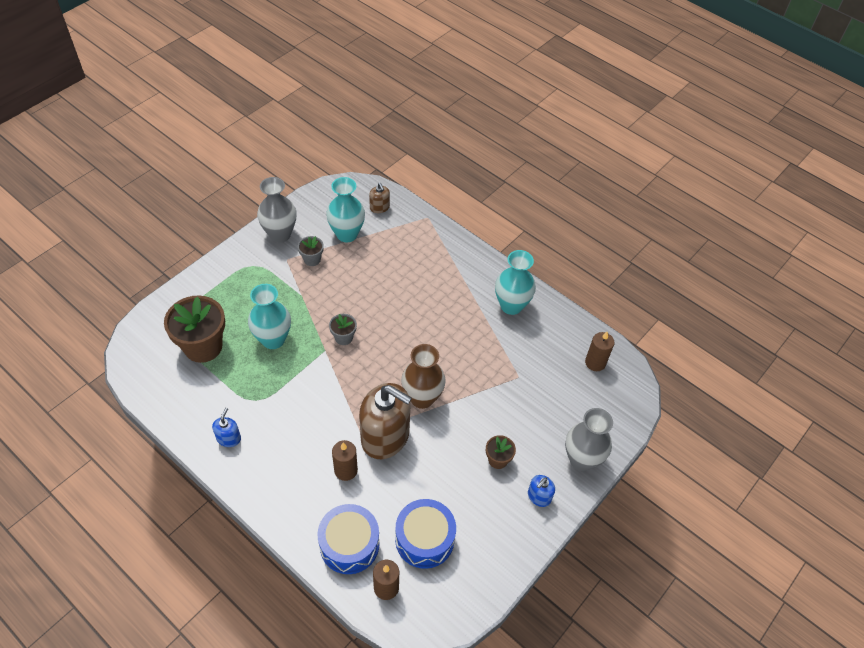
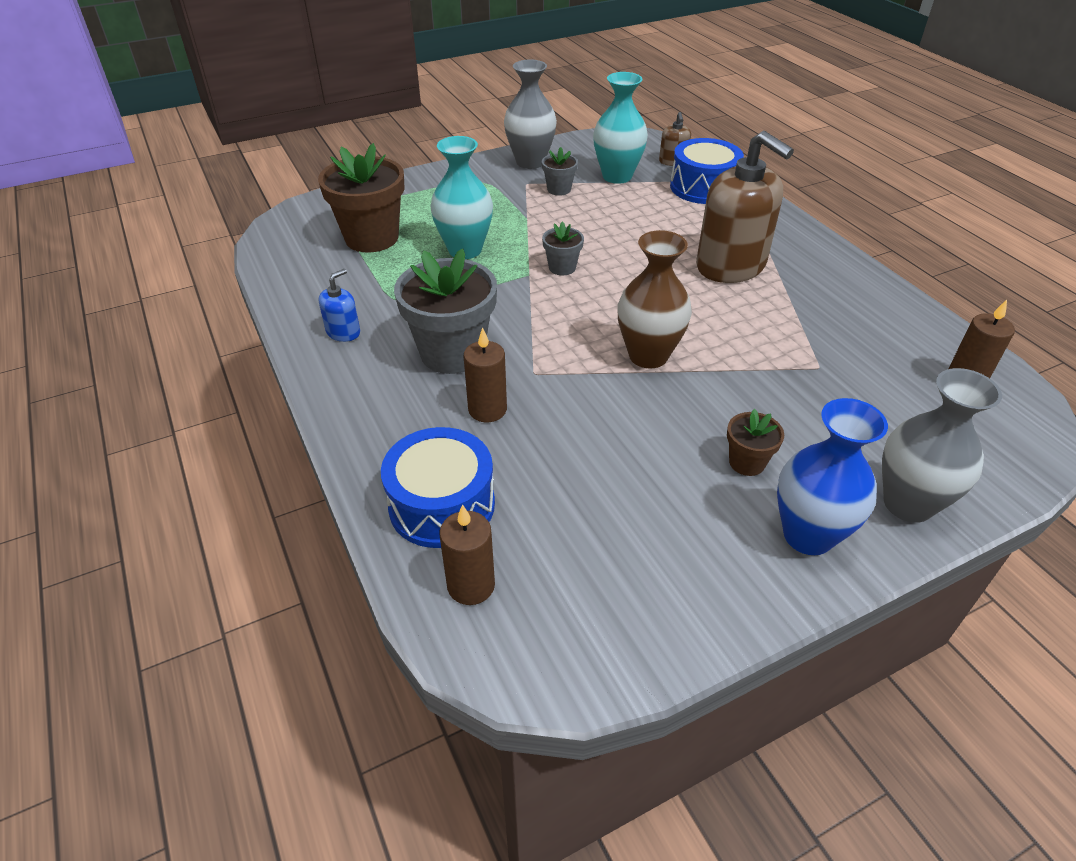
camera: 25 degrees right, 10 degrees down
brown soap dispenser [359,383,412,459] -> brown soap dispenser moved to [696,131,794,283]
blue drum [395,499,456,569] -> blue drum moved to [670,138,744,204]
turquoise vase [495,250,536,315] -> none
blue soap dispenser [528,475,555,507] -> blue vase [777,398,888,555]
none -> grey flower pot [394,249,497,374]

